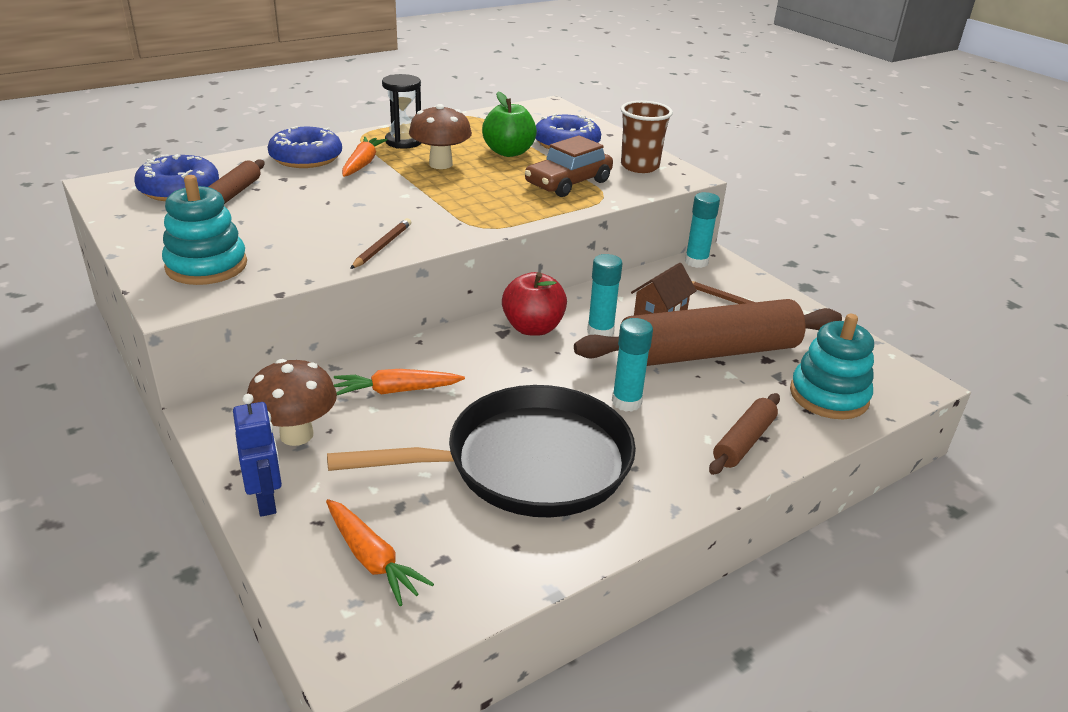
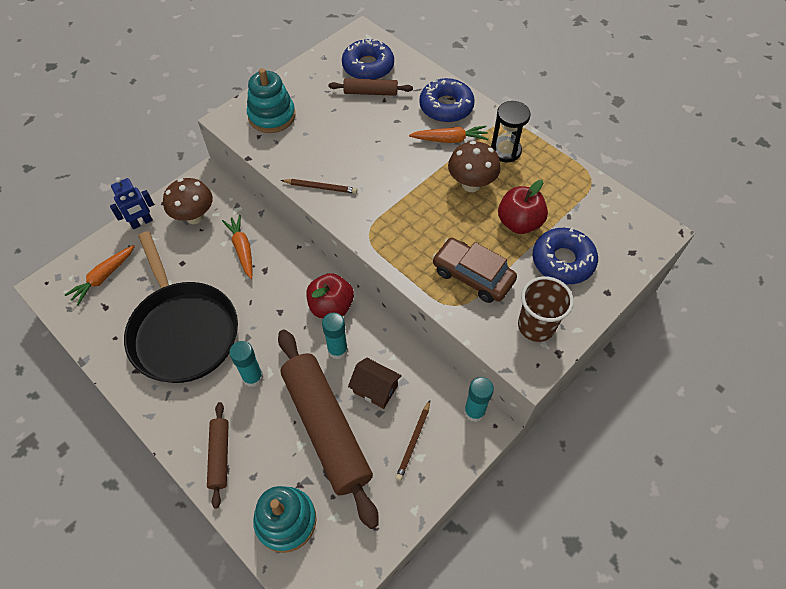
camera: 80 degrees right, 25 degrees up
green apple [482,92,537,157] -> red apple [498,180,548,234]
brown rolling pin [709,393,780,475] -> brown rolling pin turned 60 degrees clockwise [207,402,229,509]

